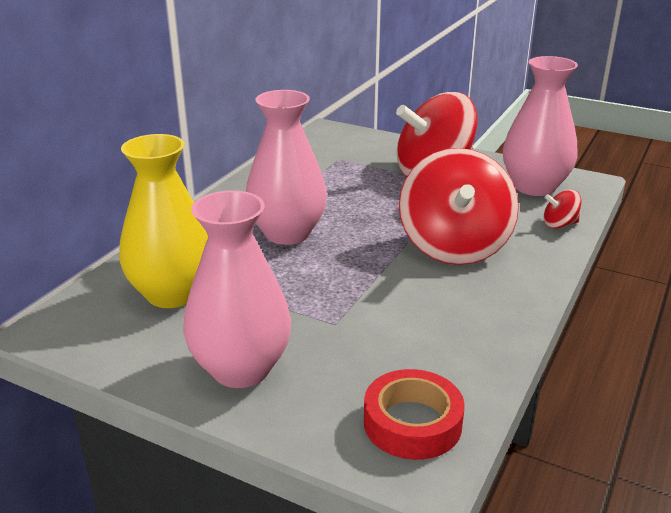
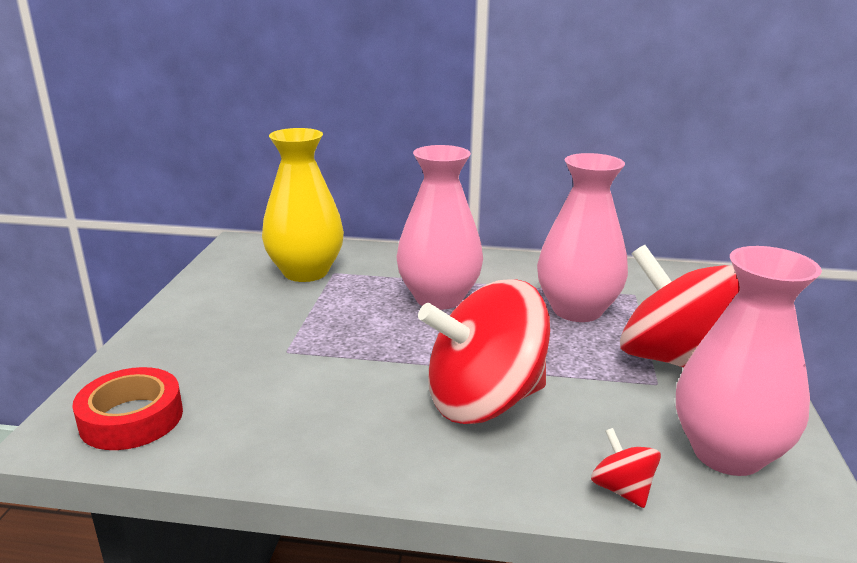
camera: 70 degrees right, 5 degrees down
pink vase [183,190,291,388] -> pink vase moved to [537,153,628,322]

